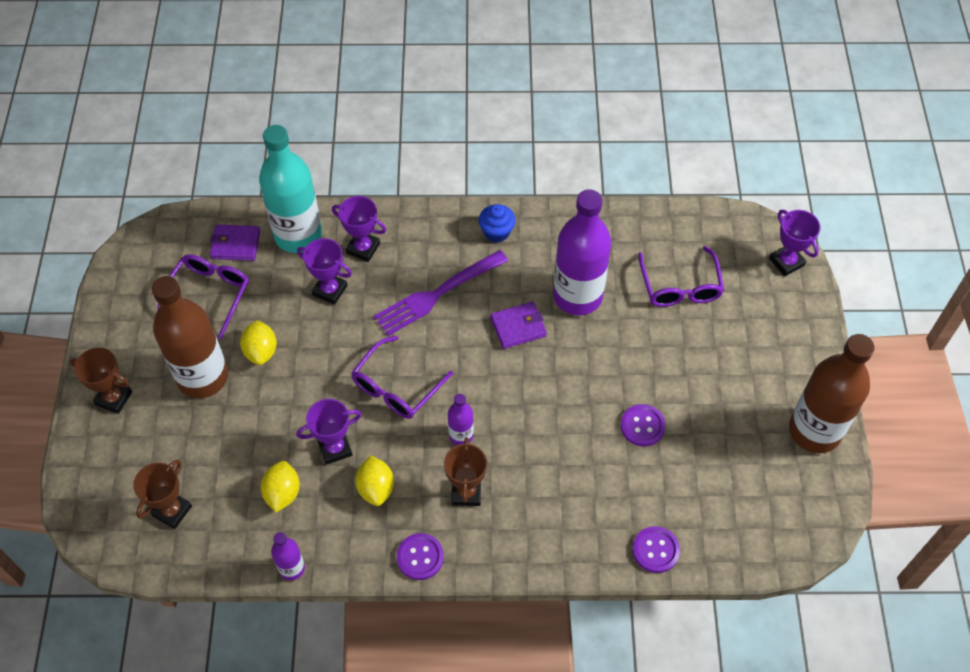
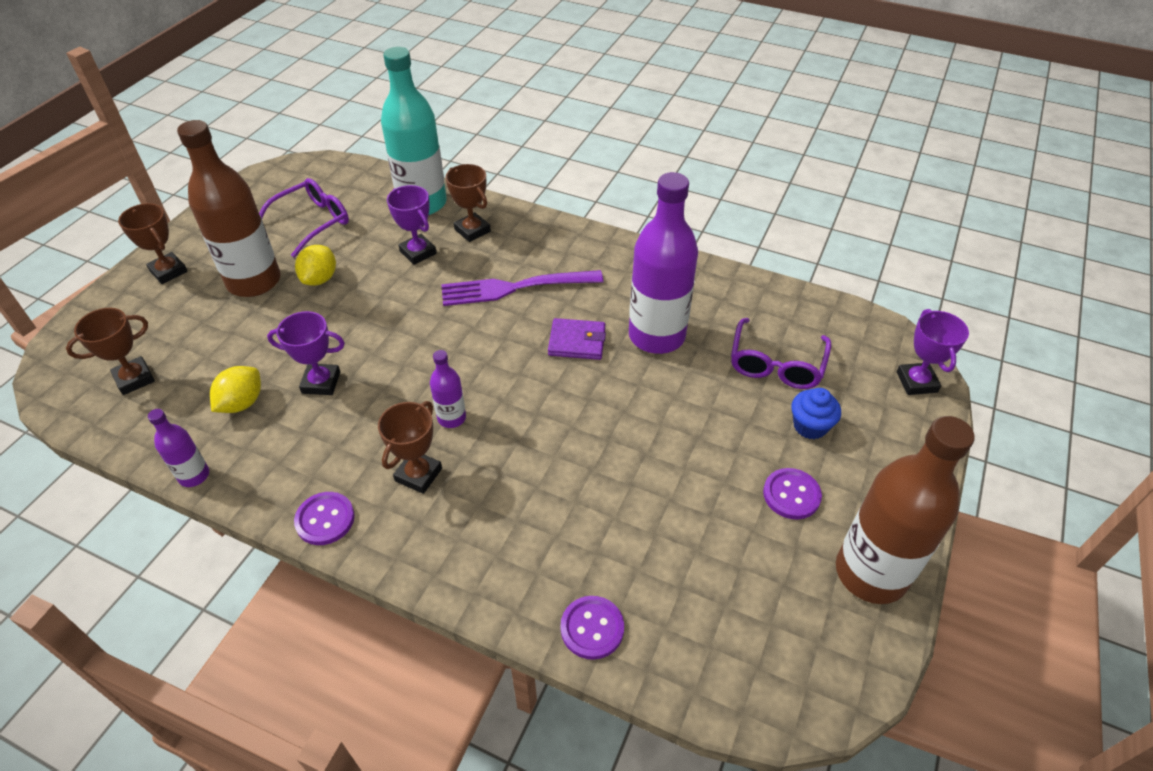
camera: 25 degrees right, 10 degrees down
purple wallet [210,224,260,261] -> none
purple trophy [332,196,386,262] -> brown trophy [446,164,491,242]
purple glasses [351,336,453,419] -> none
yellow lemon [355,455,394,506] -> none
blue cupcake [479,204,516,243] -> blue cupcake moved to [791,388,841,439]
purple button [621,404,665,447] -> purple button moved to [763,468,822,520]

